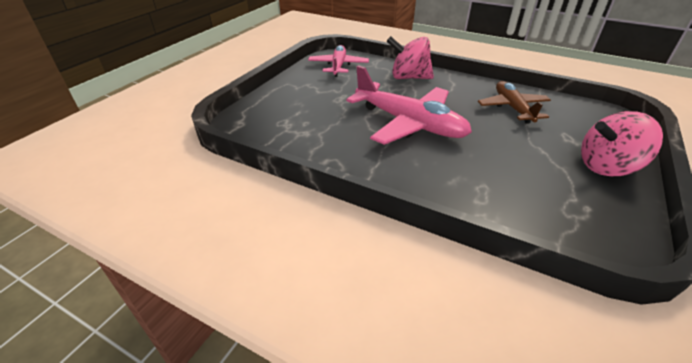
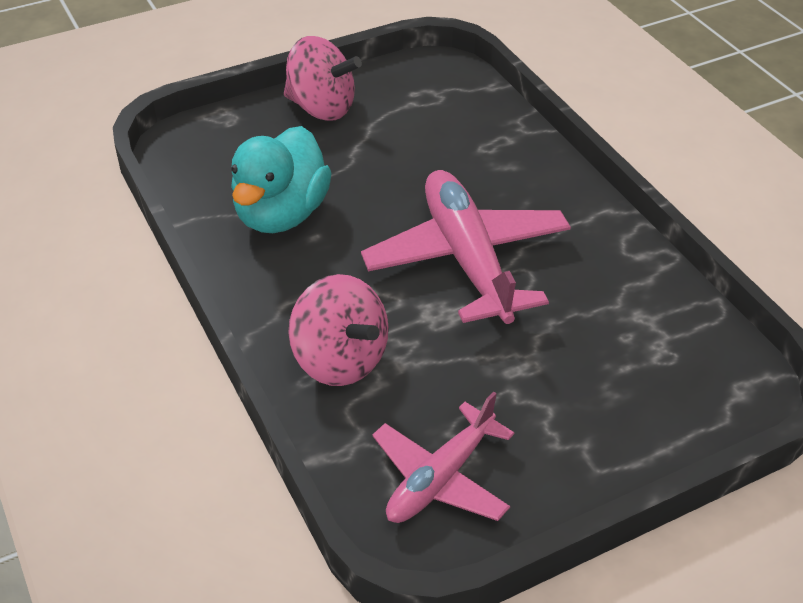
camera: 145 degrees left, 5 degrees up
brown plane [478,81,551,124] -> turquoise duck [231,126,332,233]

